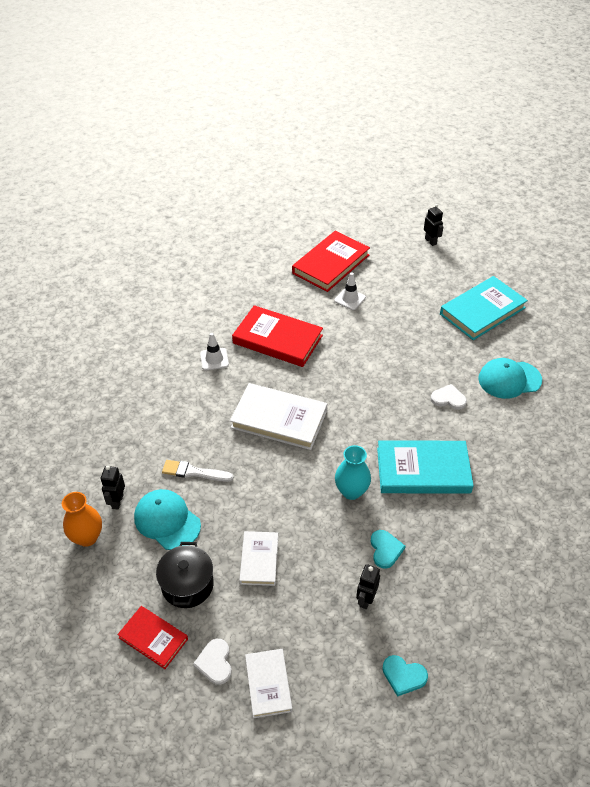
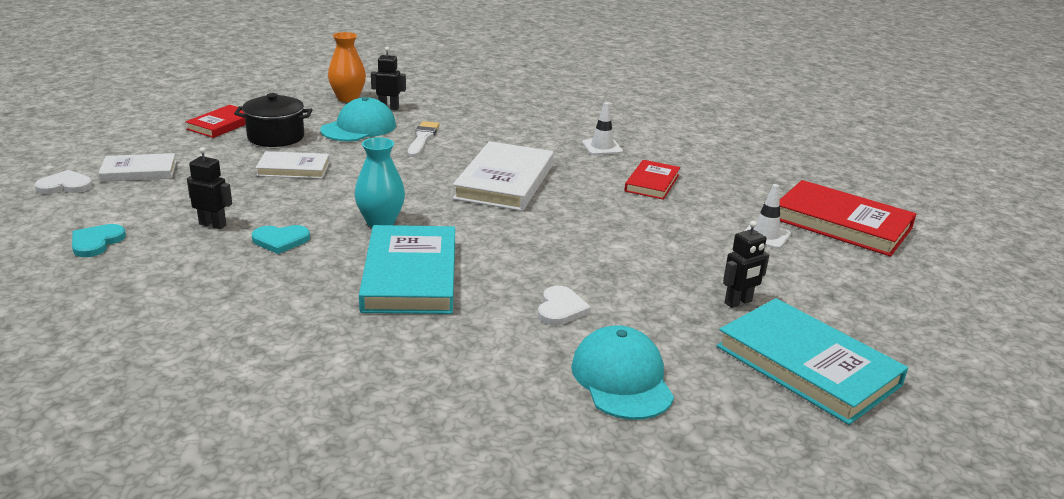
camera: 85 degrees right, 20 degrees down
white heart [193,639,232,685] -> white heart moved to [35,170,93,194]
red book [232,305,323,367] -> red book [624,160,680,200], size x0.57
black robot [424,204,443,246] -> black robot moved to [723,221,769,308]

